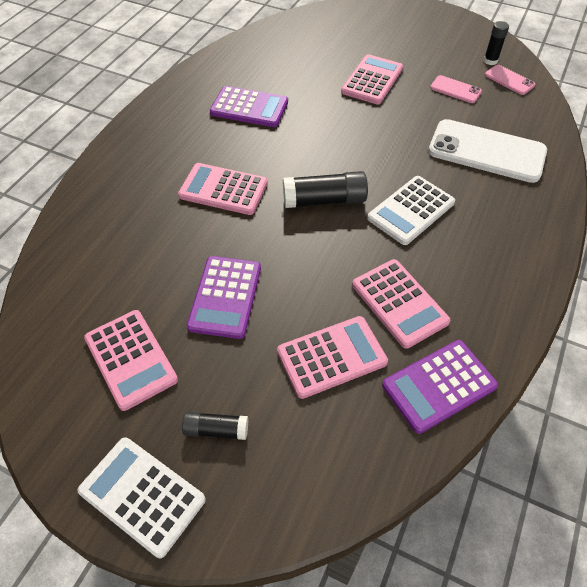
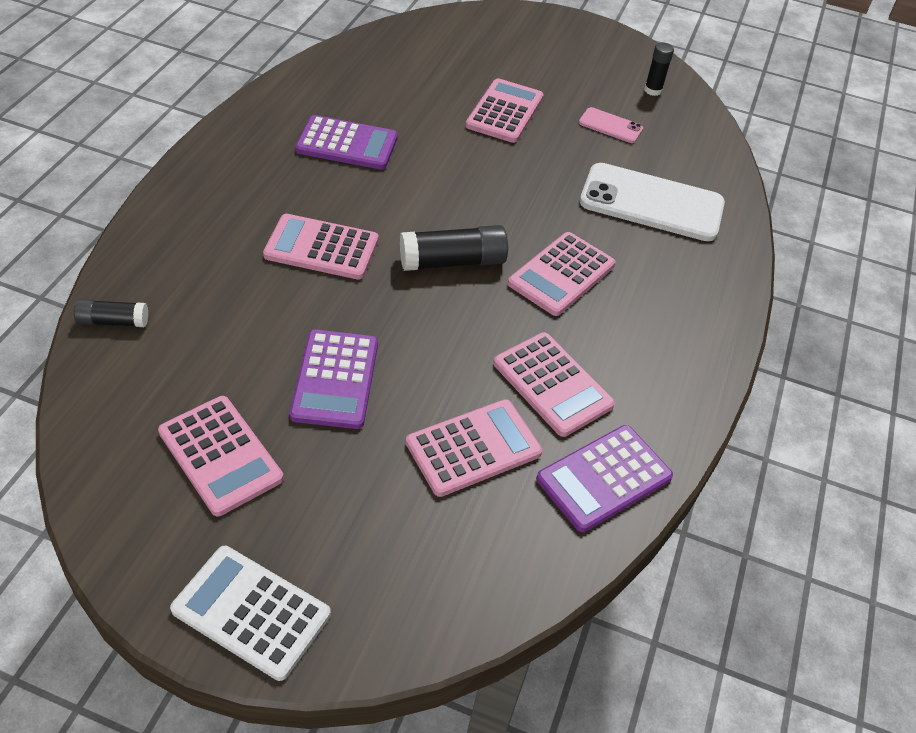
camera: 10 degrees left, 5 degrees down
black glue stick [182,411,248,440] -> black glue stick moved to [74,299,148,327]
white calculator [367,176,455,245] -> pink calculator [508,232,615,316]
pink phone [485,65,535,95] -> none

